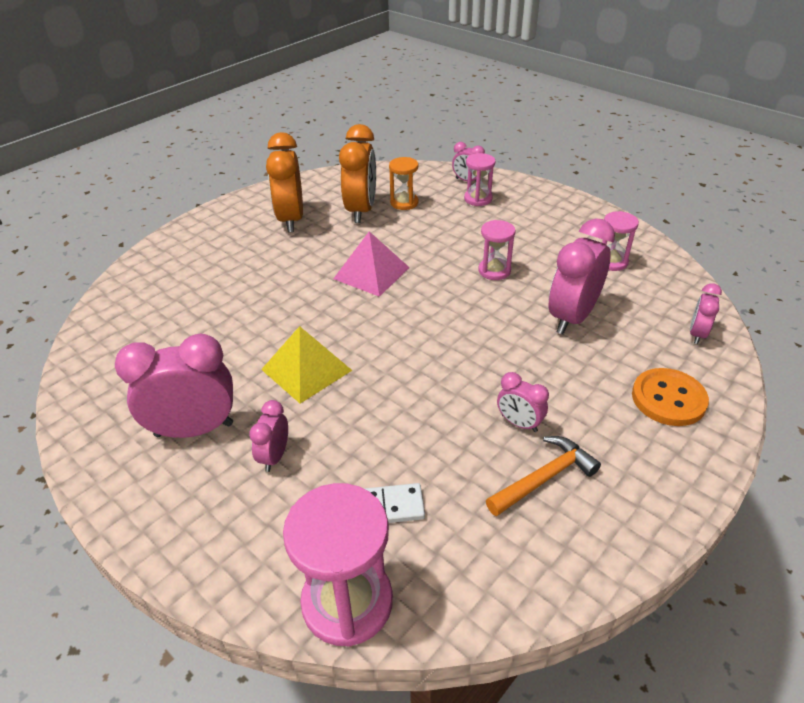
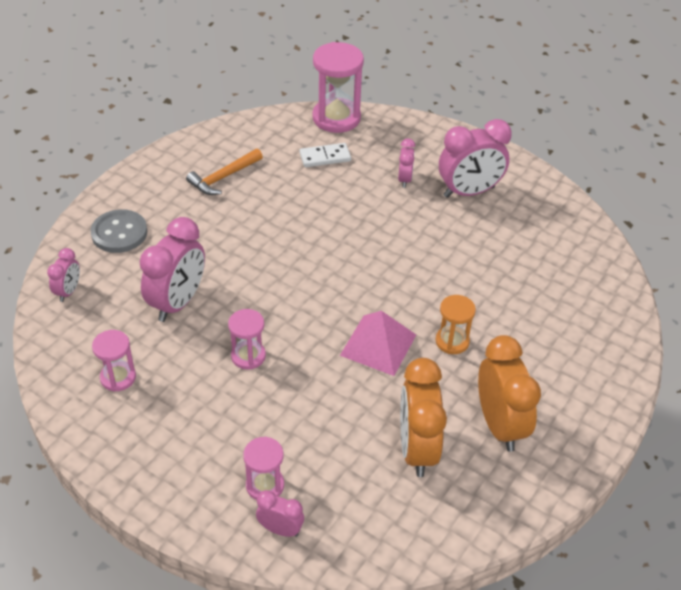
camera: 170 degrees right, 5 degrees up
yellow pyramid [261,326,352,404] -> none
orange hourglass [389,157,419,210] -> orange hourglass moved to [435,295,476,354]
pink clock [497,372,549,432] -> none
orange button [632,368,709,426] -> grey button [91,209,147,253]

